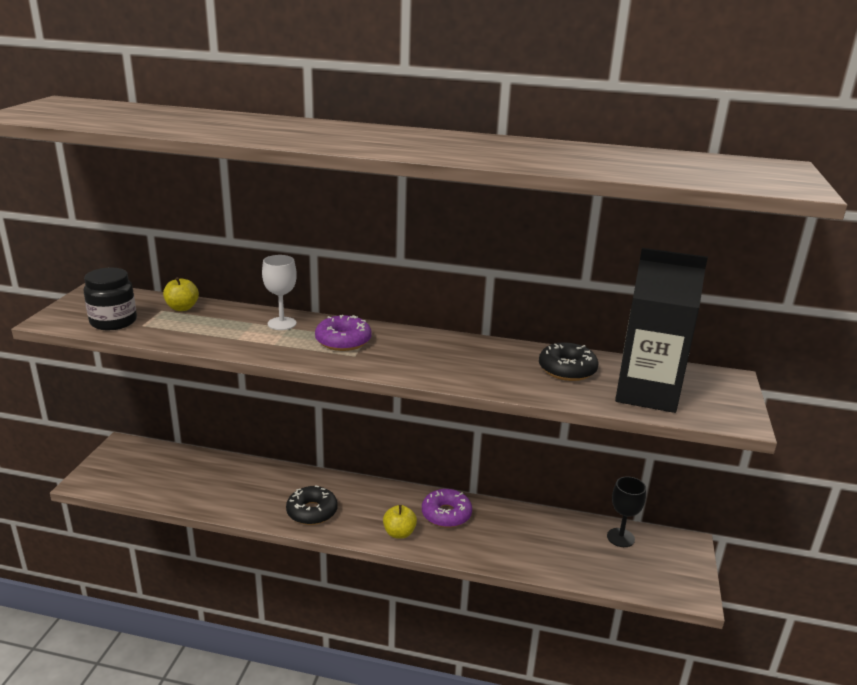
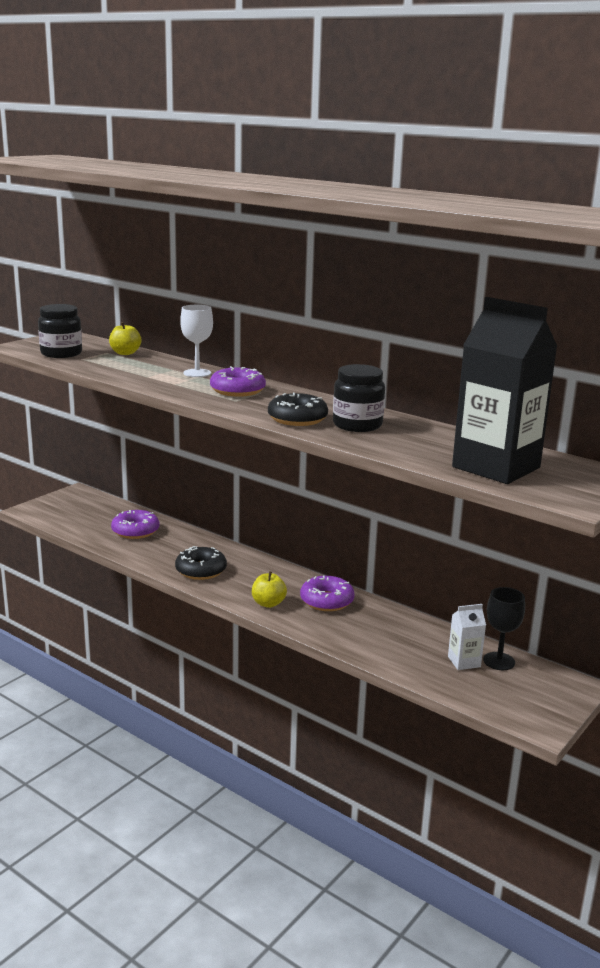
camera: 25 degrees right, 5 degrees down
black donut [539,342,598,381] -> black donut moved to [268,393,328,426]
none -> purple donut [111,510,159,539]
none -> black jar [333,364,385,432]
none -> white carton [448,604,486,670]

